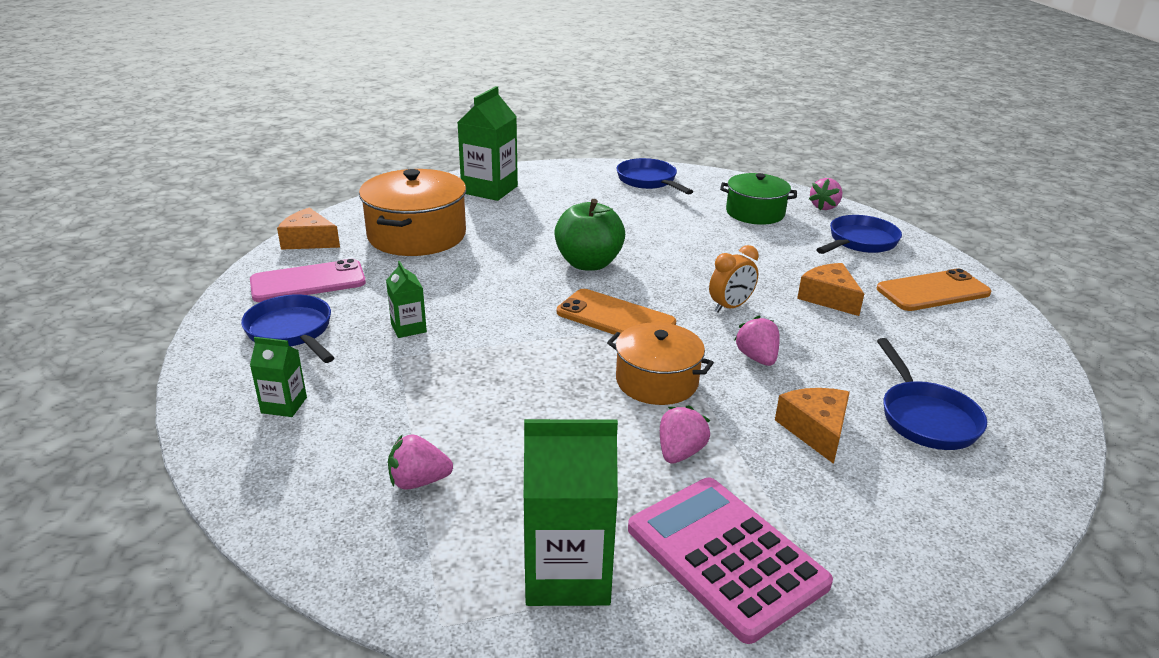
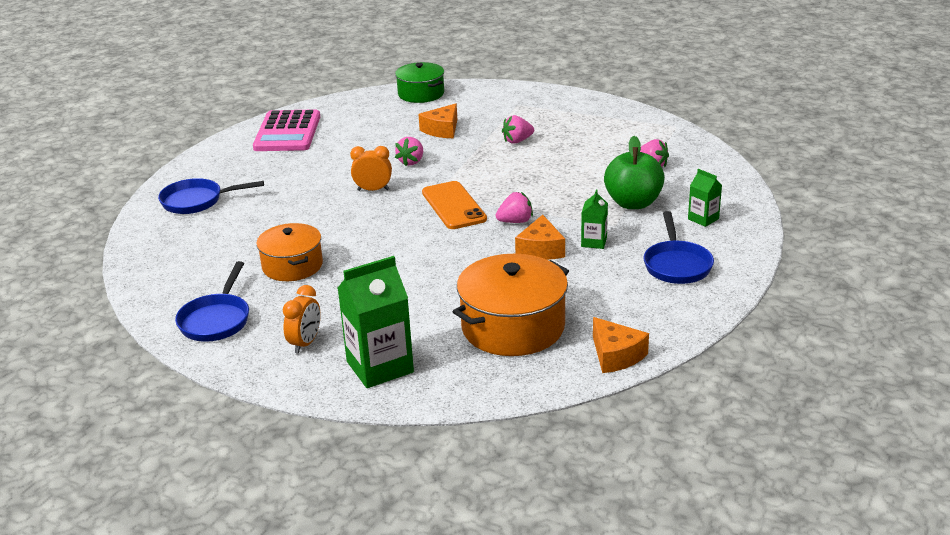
camera: 140 degrees left, 0 degrees up
pink phone [250,259,366,302] -> none
green carton [524,419,618,606] -> none
green apple [554,199,625,271] -> green apple moved to [604,136,665,209]
orange pot [607,322,714,405] -> orange pot moved to [256,223,323,281]
pink calculator [628,478,833,644] -> pink calculator moved to [253,109,320,151]
green pot [720,173,797,225] -> green pot moved to [395,62,444,103]
orange cheese [797,263,864,316] -> orange cheese moved to [515,215,565,260]
pink strawberry [809,178,842,210] -> pink strawberry moved to [496,192,533,223]
orange phone [877,268,991,311] -> none
blue pan [877,338,987,450] -> none
none -> orange clock [283,285,321,354]

